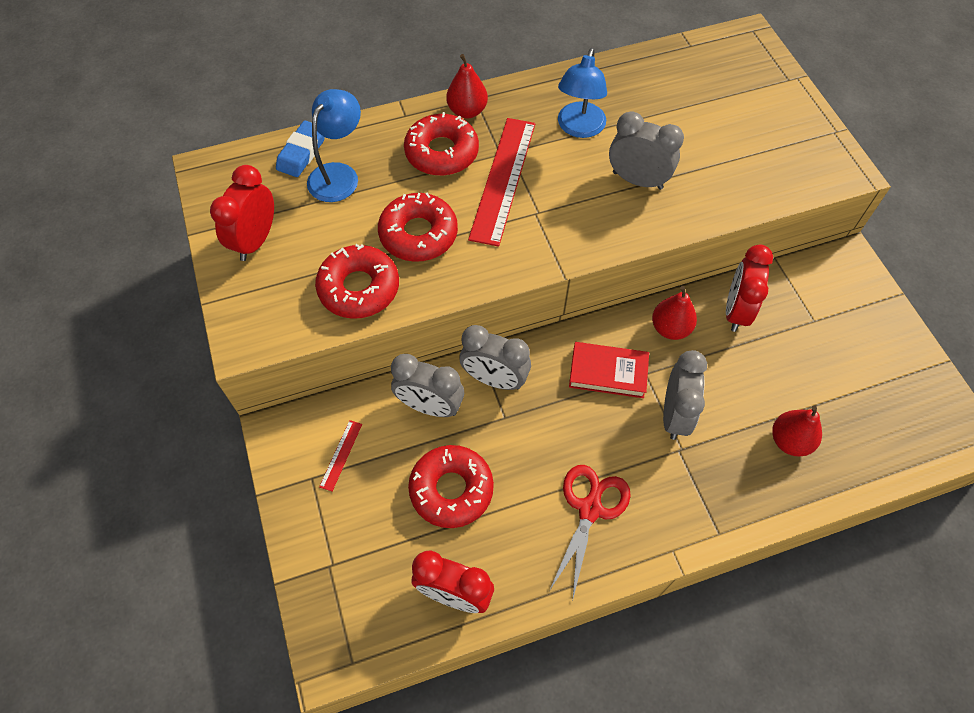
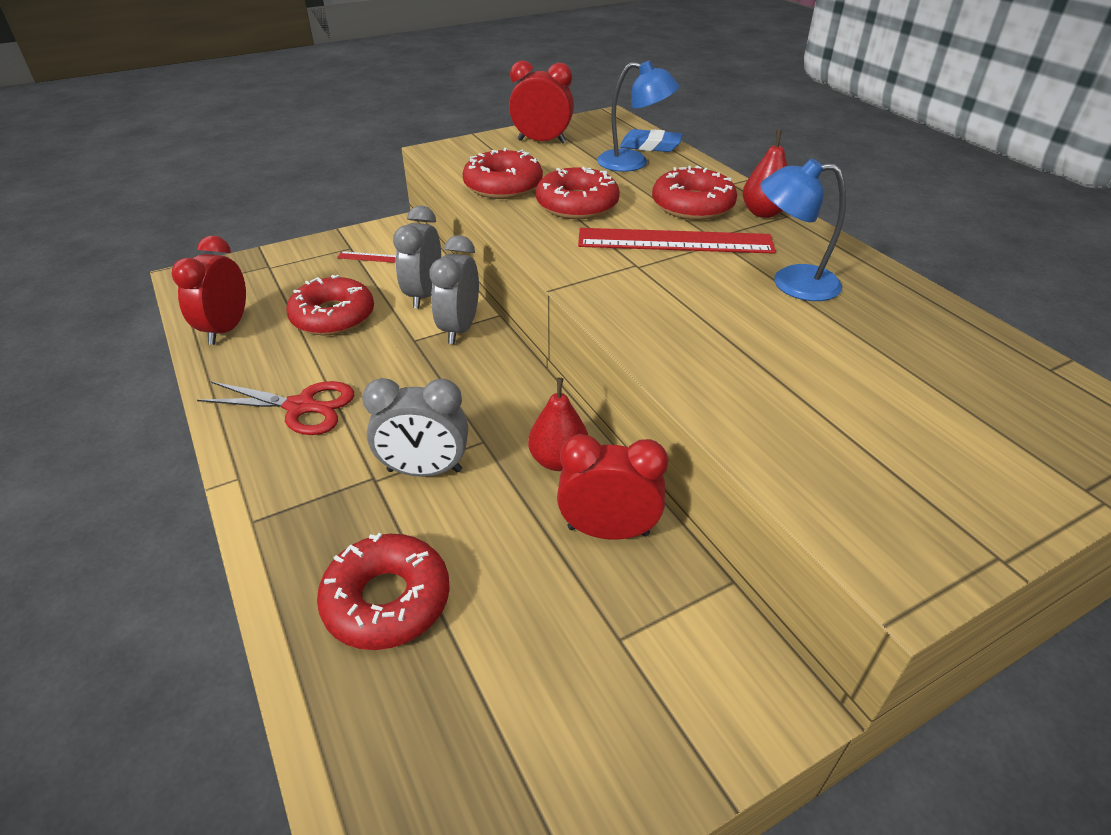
camera: 80 degrees right, 20 degrees down
red book [569,342,649,398] -> none
grey clock [609,111,684,190] -> none
red pear [772,406,822,456] -> red donut [317,533,450,650]

